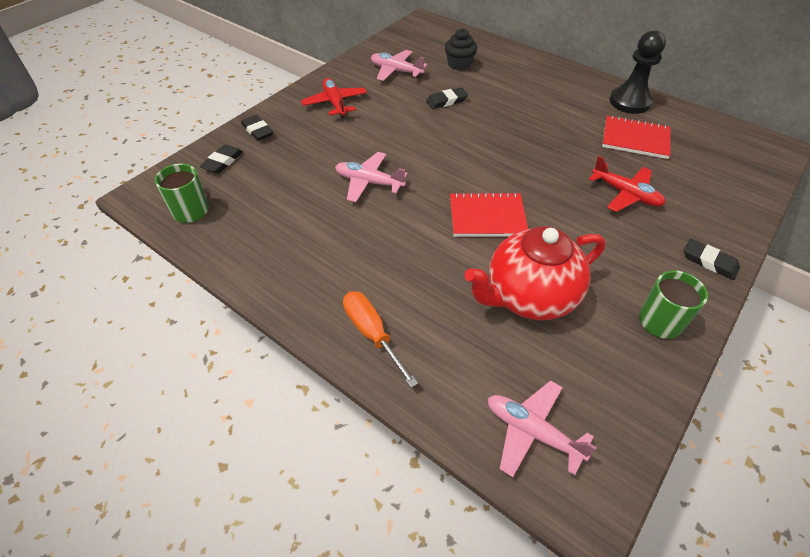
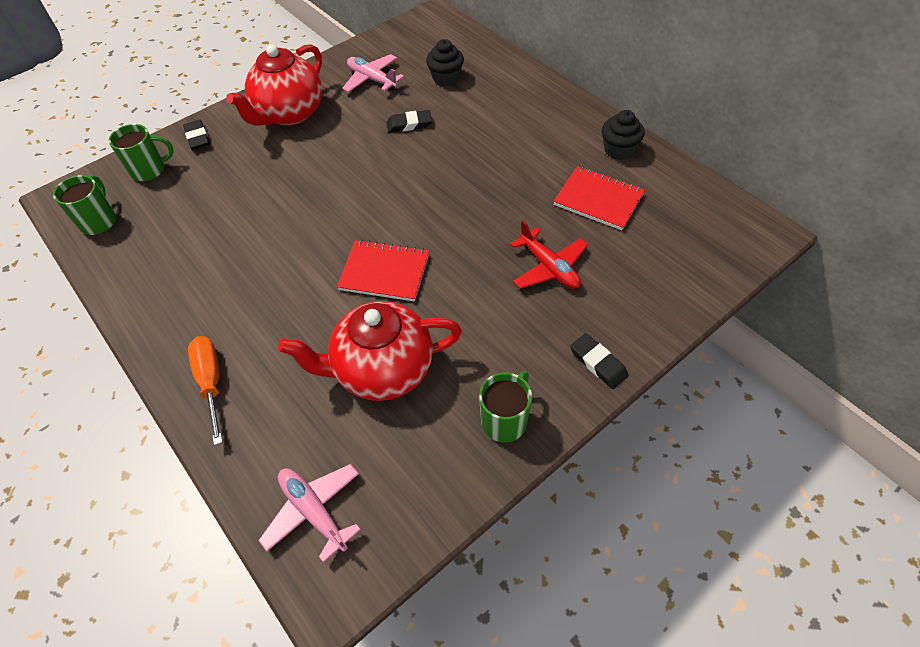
camera: 15 degrees right, 5 degrees up
black eraser [200,145,243,174] -> green mug [109,124,174,182]
red plane [301,78,367,118] -> red teapot [226,44,322,126]
pink plane [335,152,408,202] -> none
black pawn [609,30,666,114] -> black cupcake [602,110,645,160]

